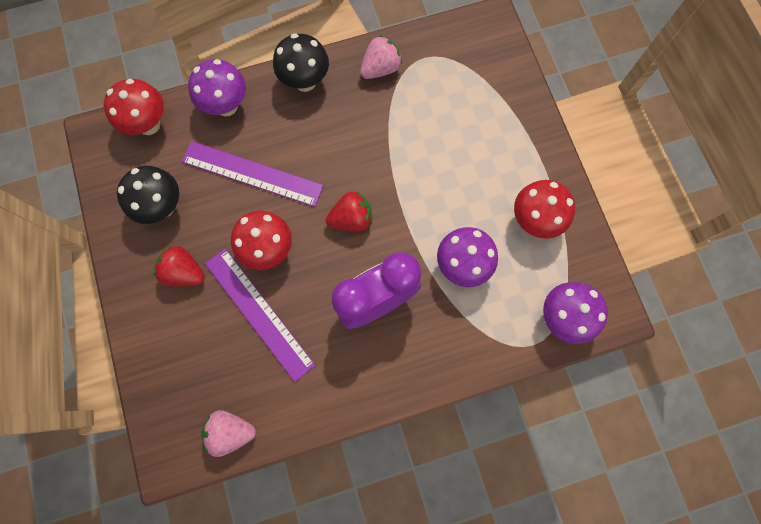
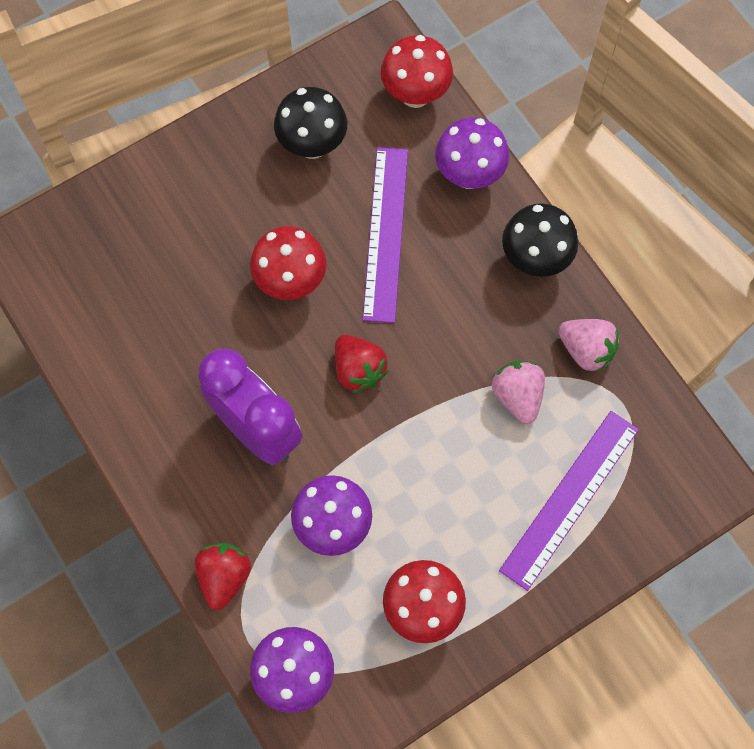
camera: 75 degrees right, 5 degrees down
red strawberry [154,246,205,287] -> red strawberry moved to [195,543,251,610]
pink strawberry [201,410,256,457] -> pink strawberry moved to [492,361,545,424]
purple ruler [205,249,316,382] -> purple ruler moved to [499,411,639,591]

